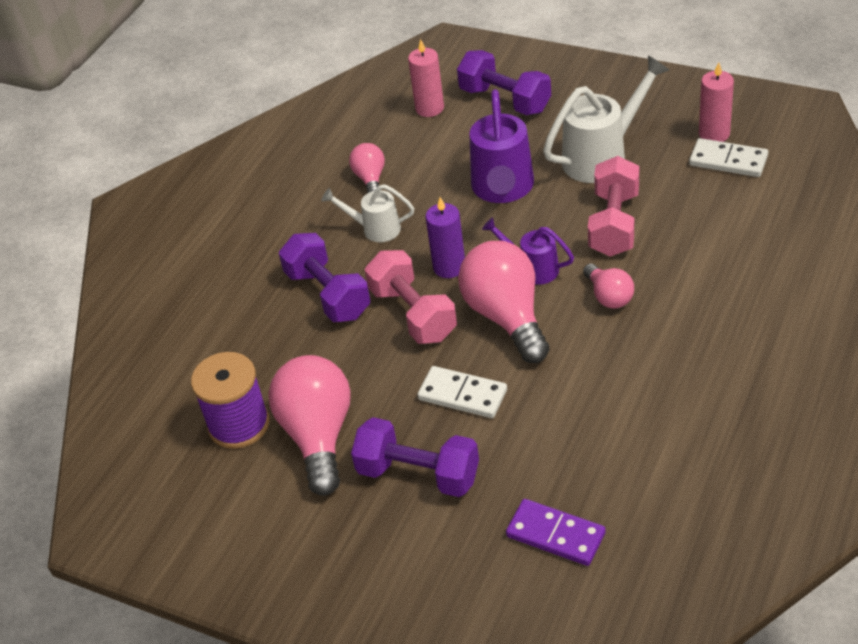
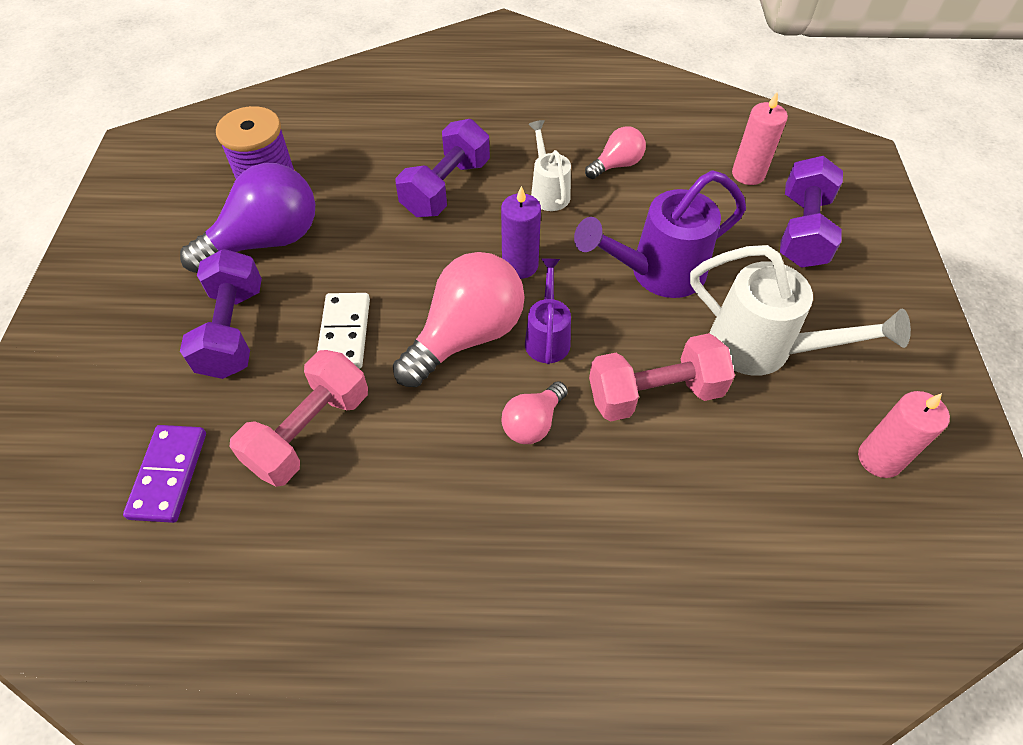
camera: 60 degrees right, 10 degrees up
pink light bulb [268,355,351,496] -> purple light bulb [180,163,315,273]
pink dumbbell [365,250,457,344] -> pink dumbbell moved to [229,350,368,487]
white domino [689,138,768,177] -> none

